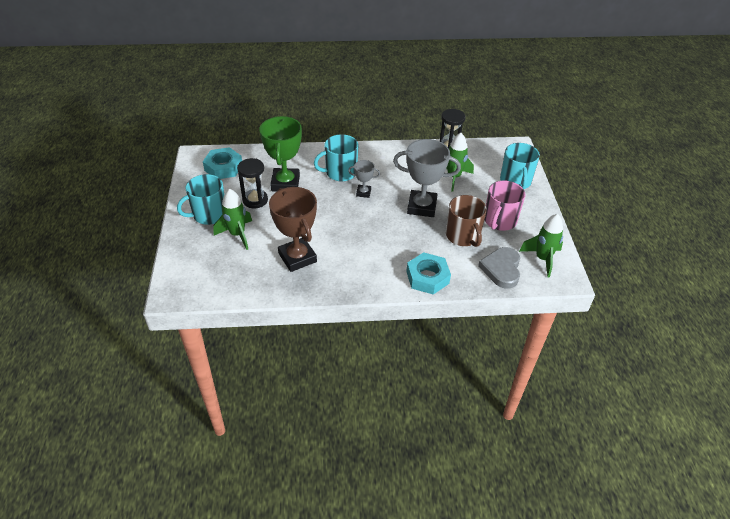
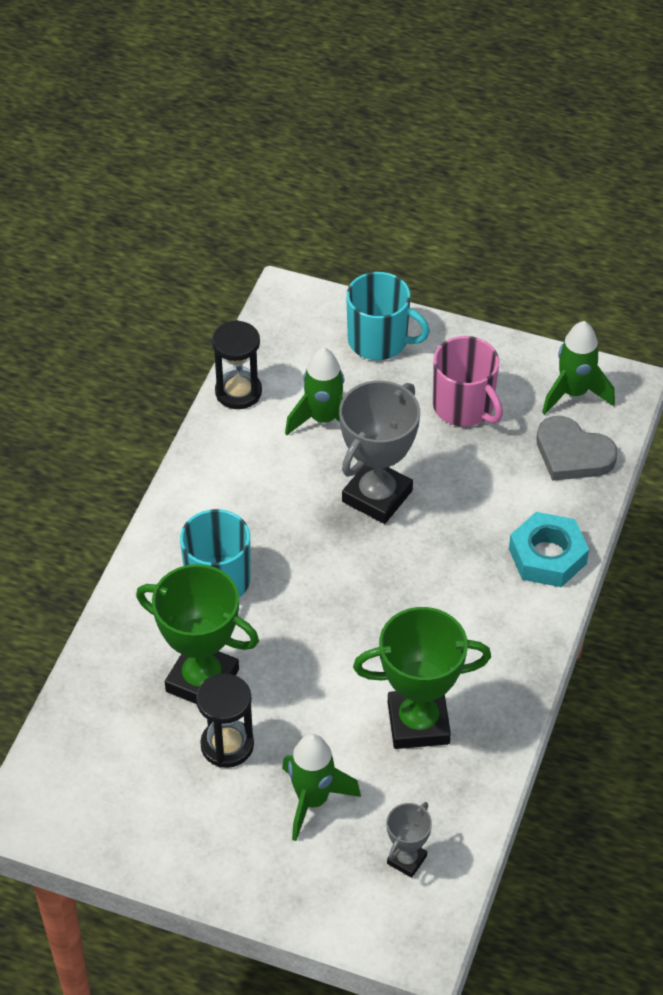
camera: 65 degrees left, 5 degrees up
turquoise mug [177,174,225,225] -> none
turquoise nut [203,147,242,179] -> none
brown trophy [269,187,317,272] -> green trophy [353,607,491,749]
grey trophy [348,160,380,198] -> grey trophy moved to [387,802,432,878]
brown mug [446,195,487,247] -> none

